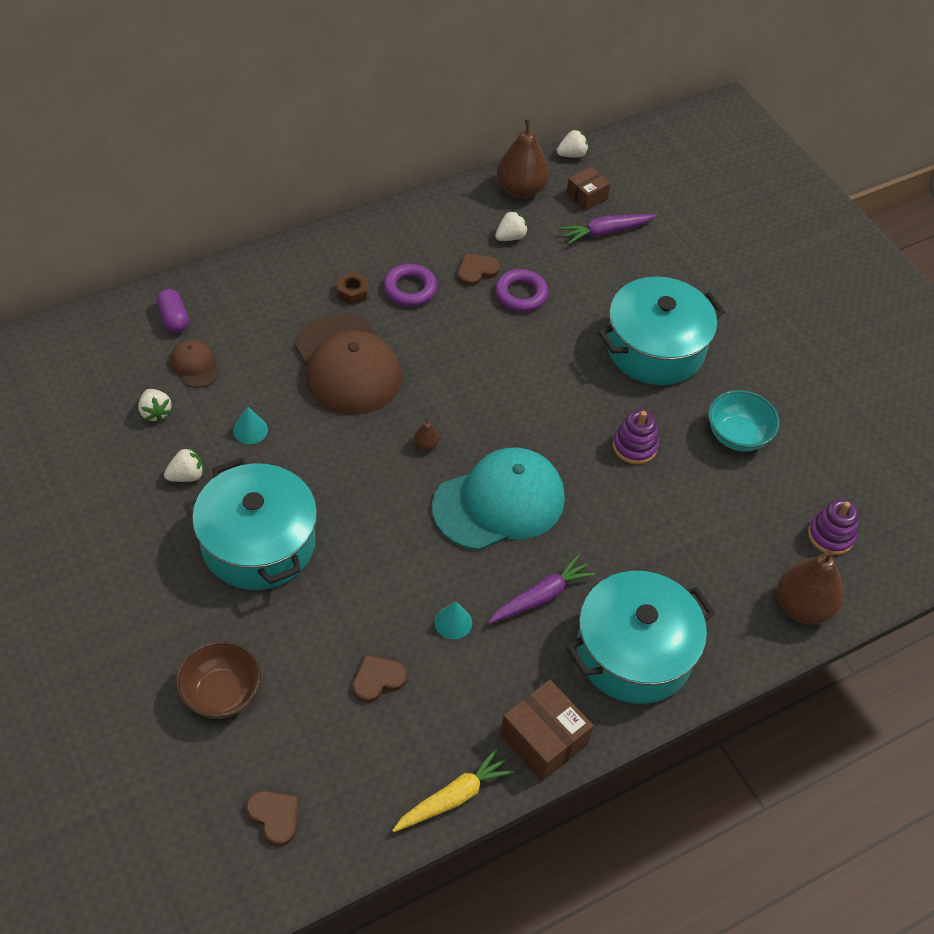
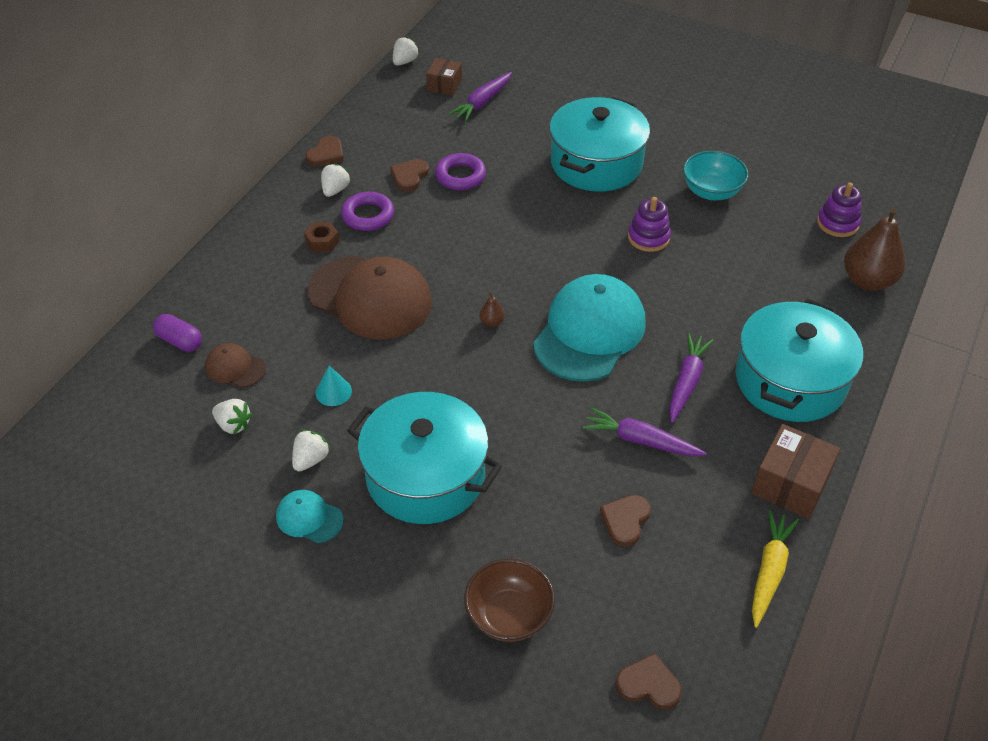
camera: 30 degrees left, 5 degrees down
turquoise cone [434,601,472,639] -> purple carrot [582,407,707,456]
white strawberry [495,211,528,241] -> white strawberry moved to [321,163,351,197]
brown pear [497,118,549,198] -> none
brown box [500,680,594,781] -> brown box turned 75 degrees counterclockwise [751,424,840,519]
none -> turquoise cap [276,490,344,543]
none -> brown heart [306,136,344,166]

